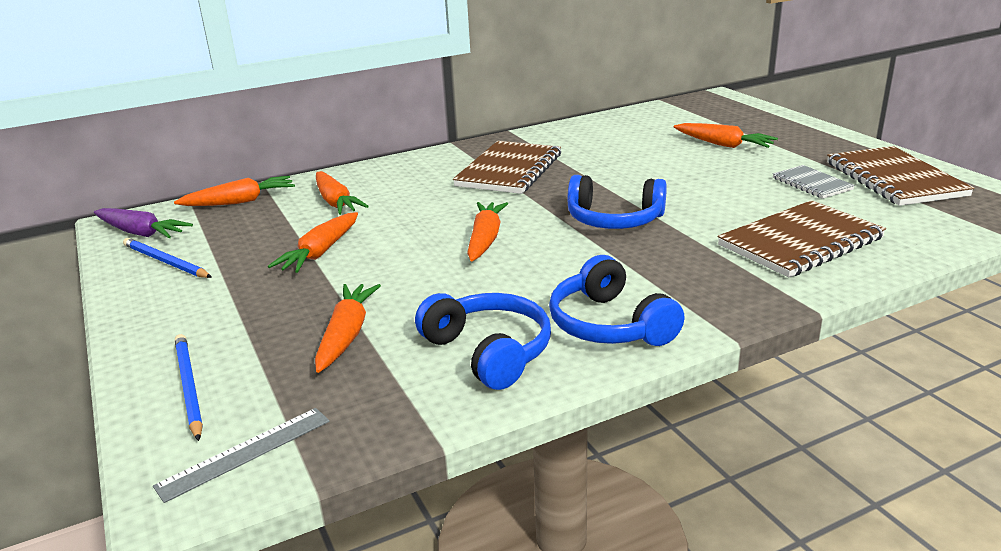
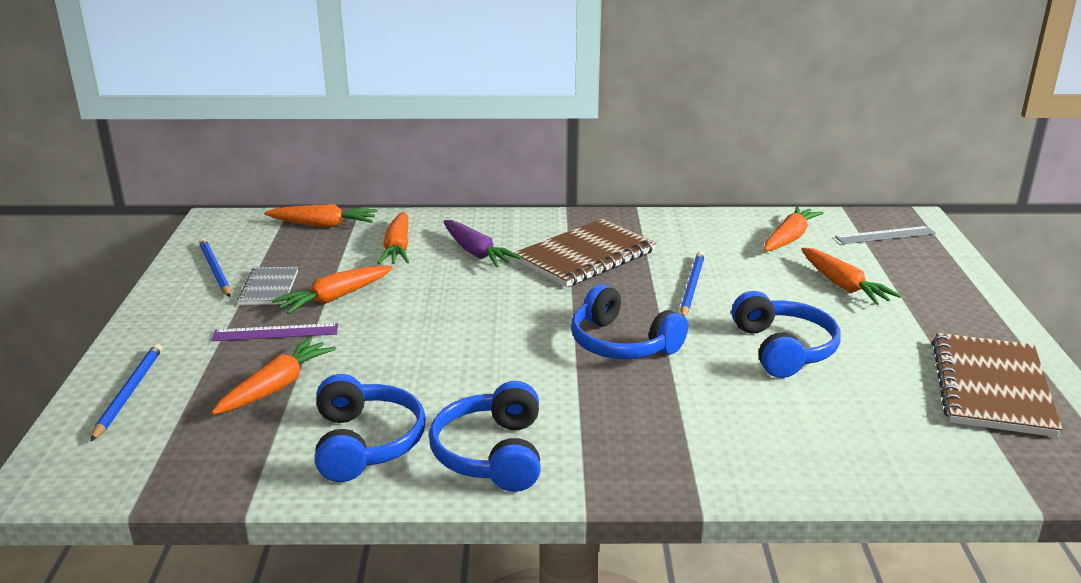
camera: 25 degrees right, 0 degrees up
purple carrot [94,208,193,238] -> purple carrot moved to [443,220,522,267]
grey ruler [153,408,330,503] -> grey ruler moved to [835,226,936,244]
orange carrot [467,202,508,262] -> orange carrot moved to [764,206,824,251]
brown notebook [718,200,886,277] -> none
grey notebook [773,165,855,199] -> grey notebook moved to [237,267,298,305]
none -> purple ruler [211,323,338,341]
none -> blue pencil [680,252,705,316]
none -> blue headphones [732,291,841,378]

